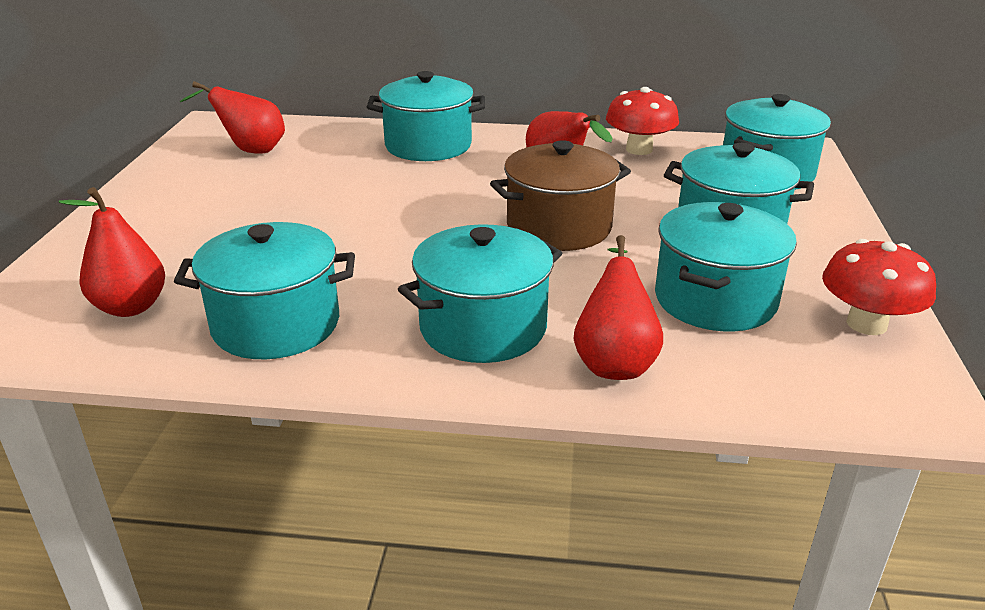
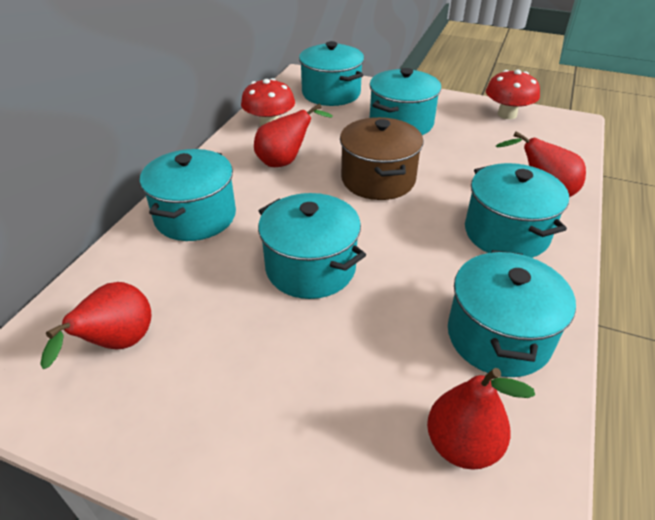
camera: 75 degrees left, 10 degrees up
turquoise pot [655,202,797,332] -> turquoise pot moved to [258,193,366,299]

